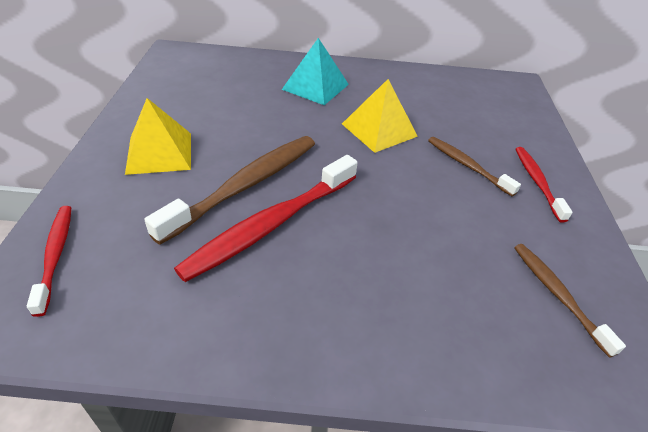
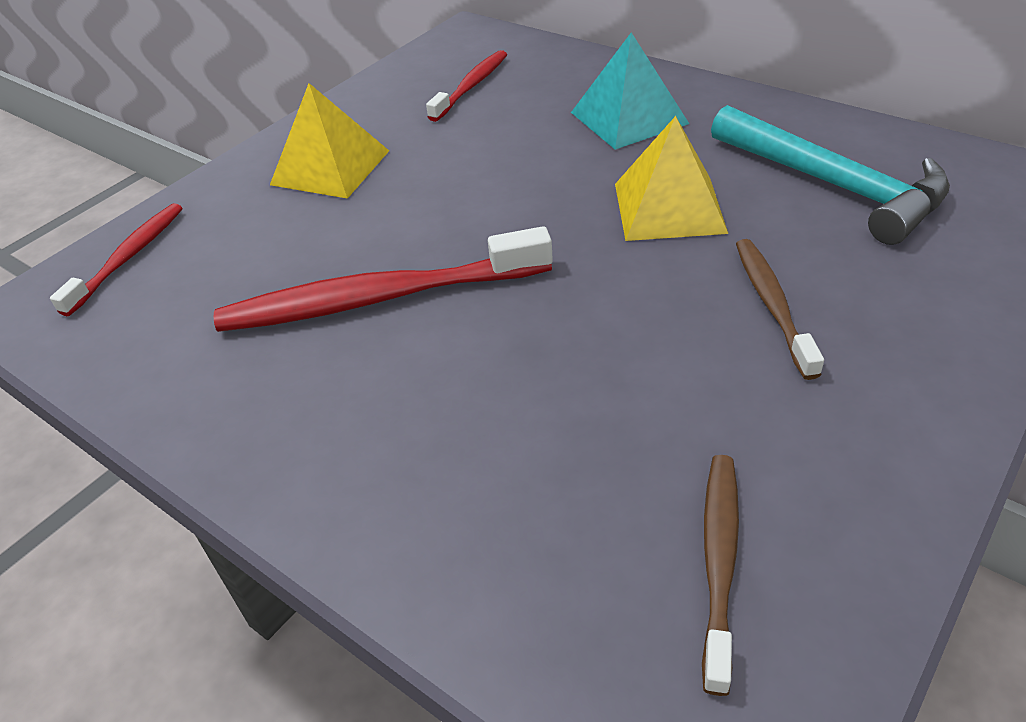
camera: 40 degrees right, 0 degrees up
brown toothbrush [144,136,315,245] -> none
red toothbrush [516,147,573,222] -> red toothbrush moved to [426,50,507,122]
none -> turquoise hammer [711,105,950,245]

